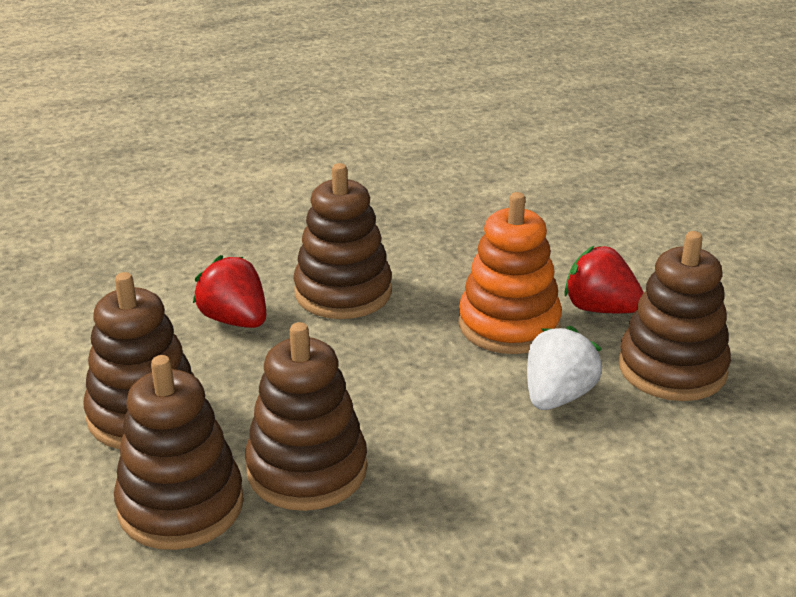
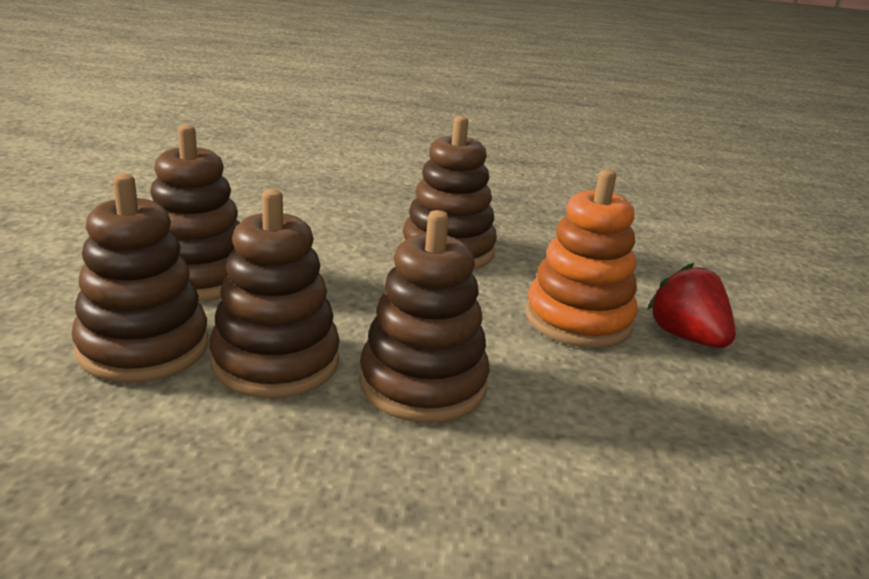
camera: 25 degrees right, 5 degrees down
red strawberry [193,255,266,328] -> none
white strawberry [527,326,602,410] -> none
brown stacking toy [619,231,731,401] -> brown stacking toy moved to [359,210,489,423]

